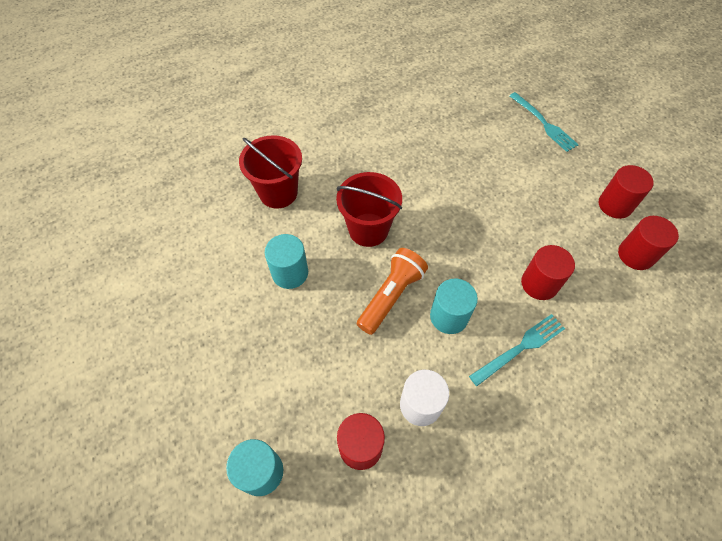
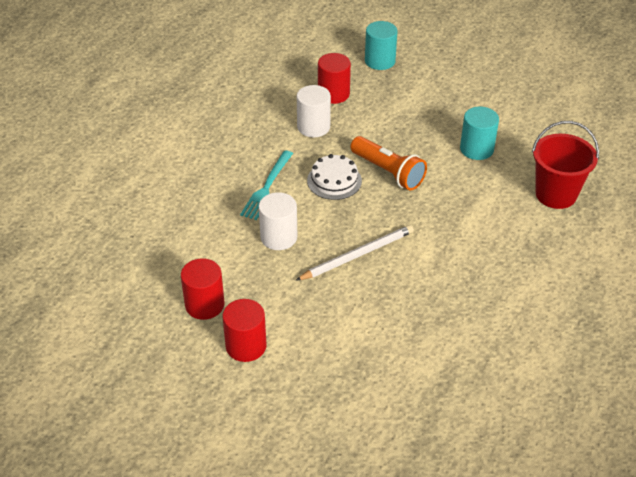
camera: 145 degrees right, 15 degrees down
red bucket [336,172,402,247] -> none
orange flashlight [357,248,428,335] -> orange flashlight turned 45 degrees counterclockwise [350,136,427,190]
turquoise cylinder [430,279,478,334] -> white cake [307,154,362,200]
turquoise fork [510,92,579,152] -> none
red cylinder [521,245,575,300] -> white cylinder [259,192,297,250]
none -> white pencil [295,225,414,281]

